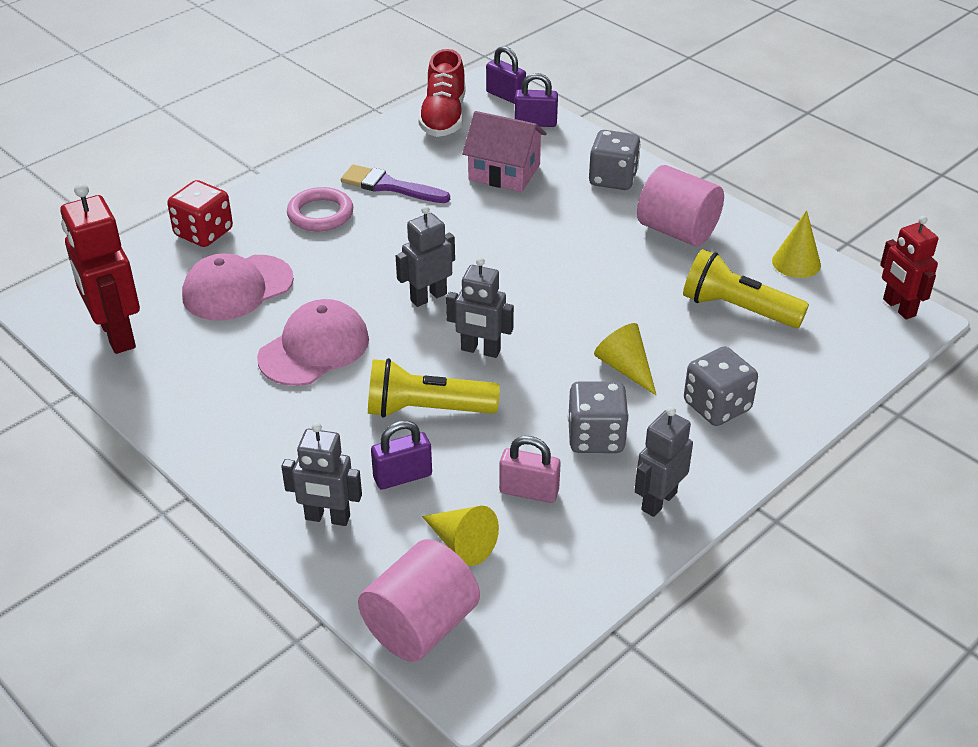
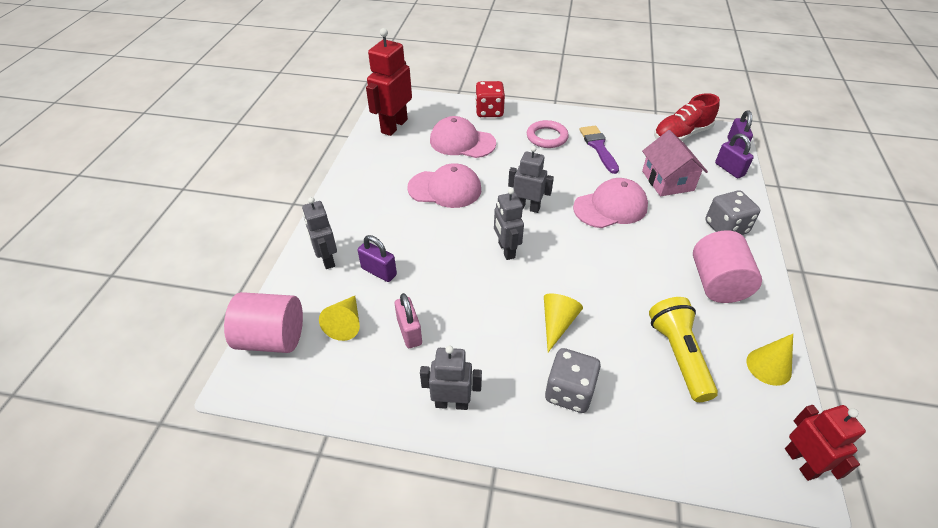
camera: 55 degrees right, 5 degrees up
yellow flashlight [368,358,500,418] -> none
grey dice [568,381,629,453] -> none
red robot [880,216,938,319] -> red robot turned 135 degrees clockwise [785,405,866,481]
none -> pink cap [573,178,648,228]

